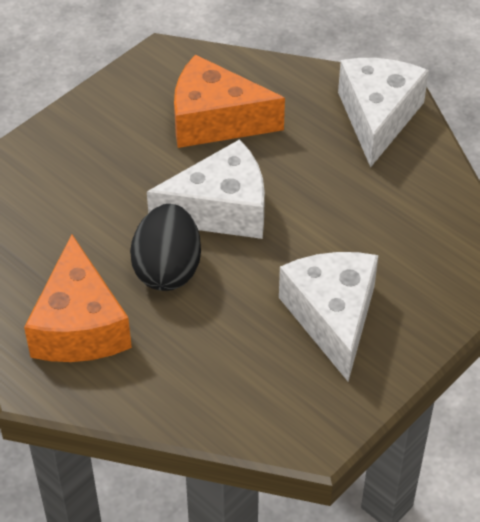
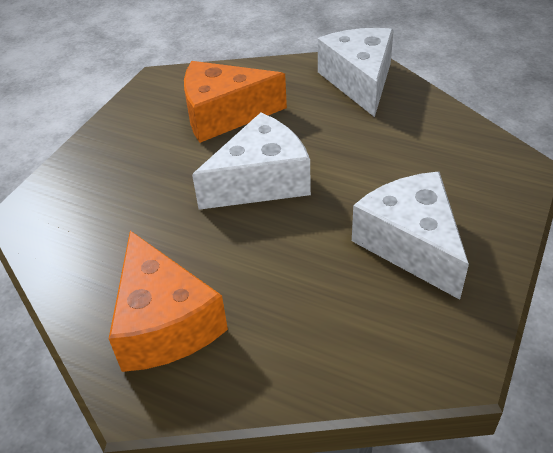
camera: 15 degrees left, 5 degrees down
black egg [130,204,201,291] -> none

